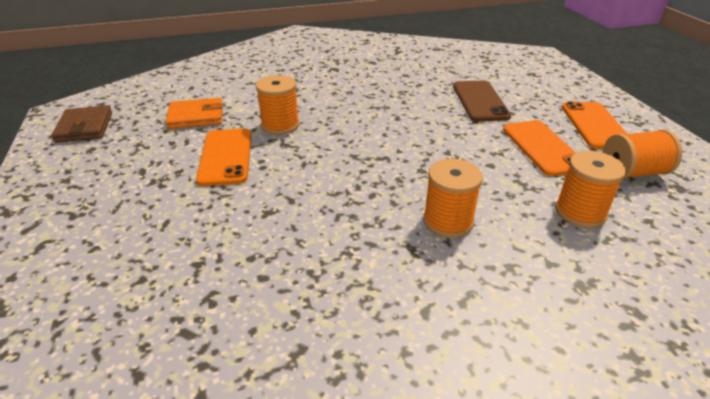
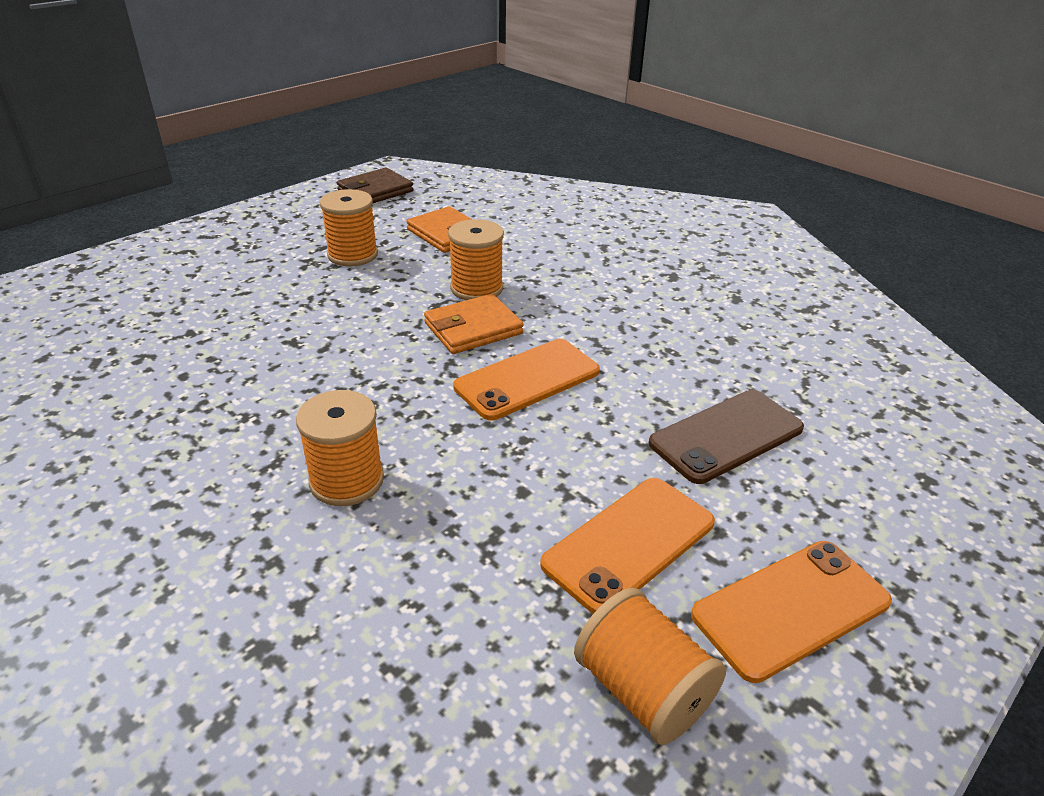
camera: 60 degrees right, 0 degrees up
orange phone [196,128,252,186] -> orange phone moved to [453,339,600,420]
orange spool [555,151,626,228] -> orange spool moved to [320,189,378,266]
none -> orange wallet [424,294,524,354]

